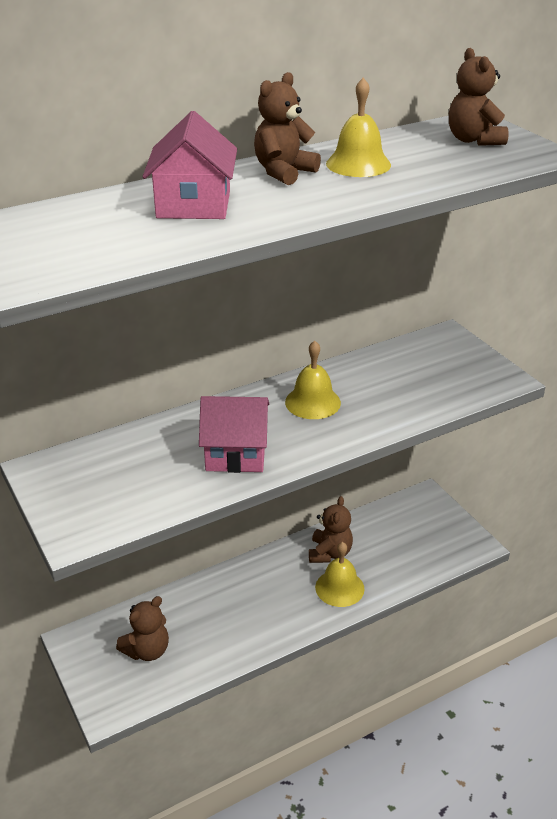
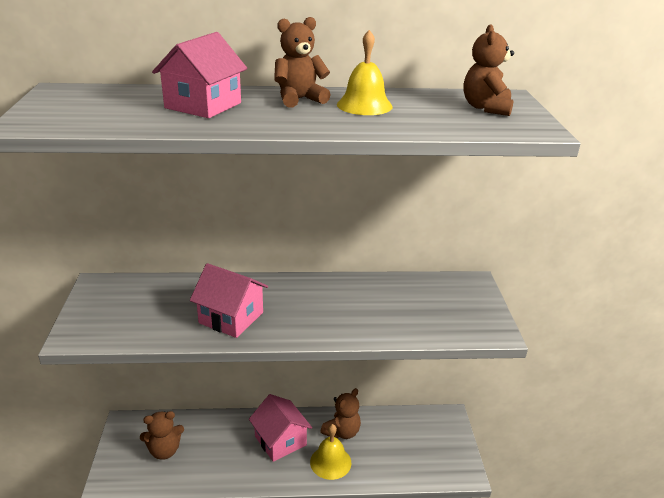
camera: 25 degrees right, 5 degrees down
yellow bell [285,341,341,419] -> none
none -> pink house [249,394,312,462]

